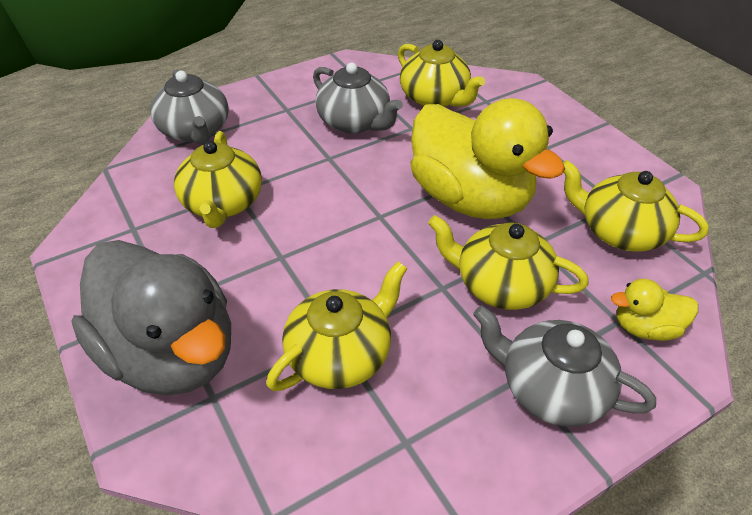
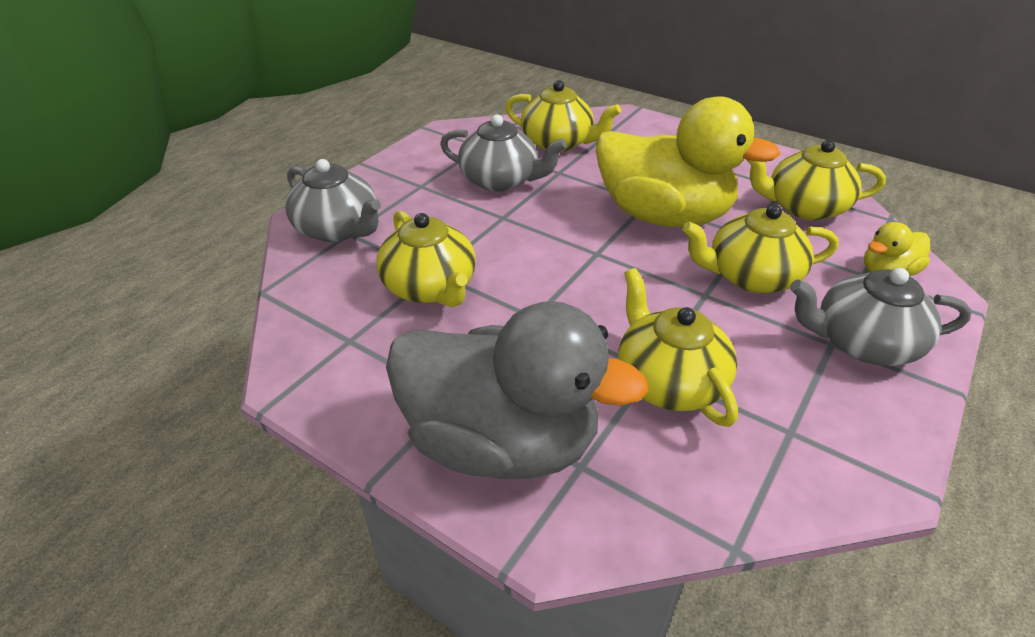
camera: 25 degrees left, 5 degrees down
yellow teapot [266,262,408,391] -> yellow teapot turned 45 degrees counterclockwise [618,268,738,427]

